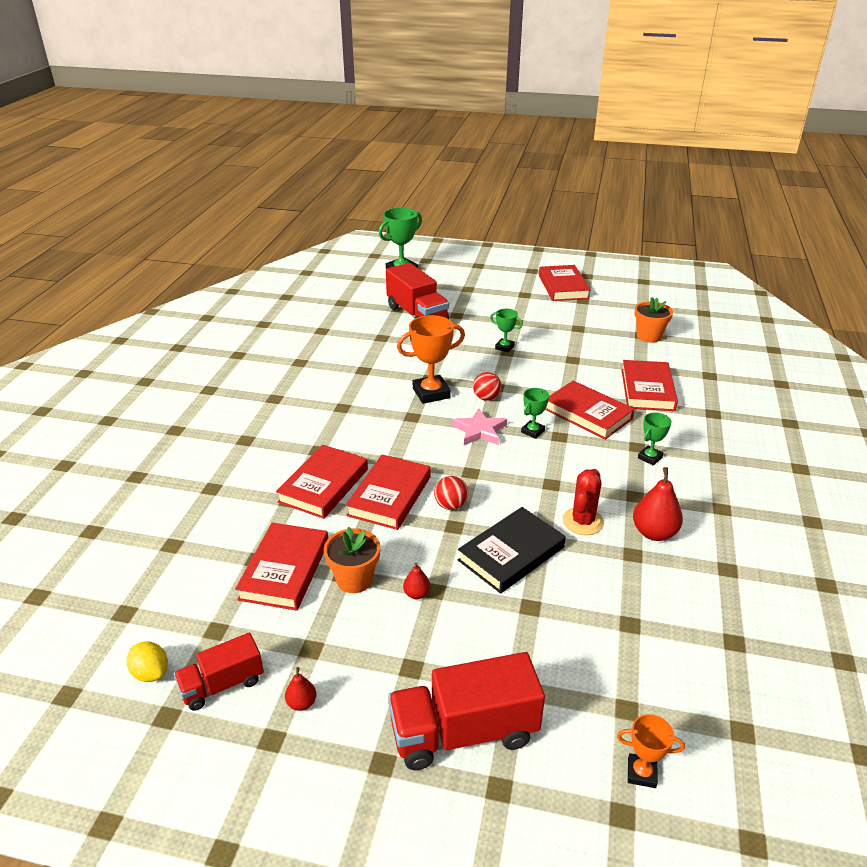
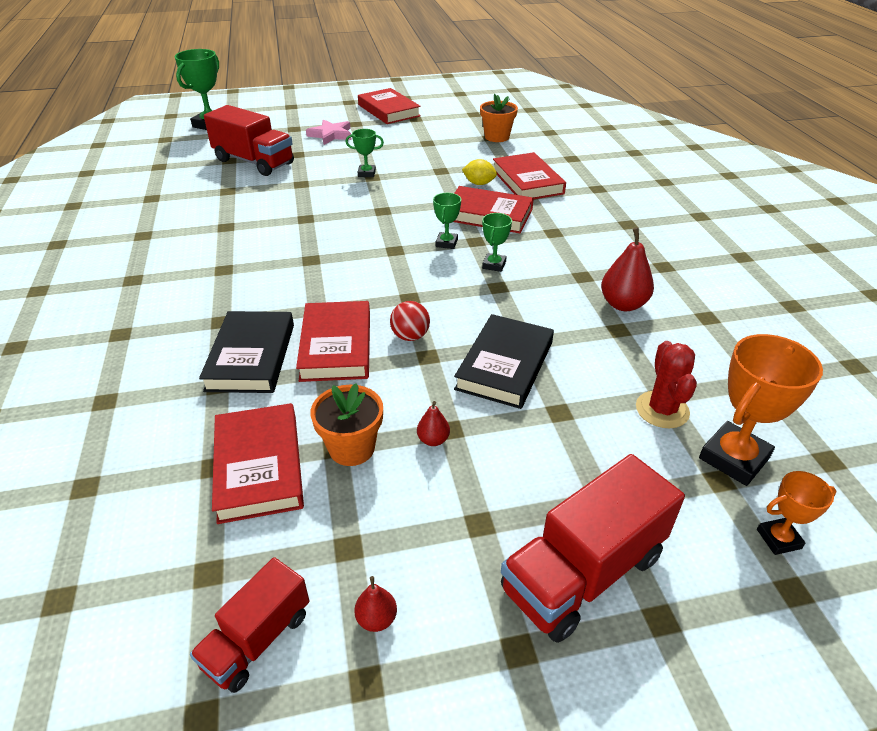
camera: 25 degrees left, 5 degrees up
yellow lemon [127,641,168,682] -> yellow lemon moved to [462,159,497,185]
red book [276,445,368,519] -> black book [199,311,294,393]
orange trophy [397,315,465,404] -> orange trophy moved to [699,334,823,486]
pink star [452,408,507,445] -> pink star moved to [306,119,351,145]
red ball [473,372,502,401] -> none
red cactus [563,469,604,535] -> red cactus moved to [636,341,697,428]
green trophy [638,412,672,466] -> green trophy moved to [482,213,512,272]

